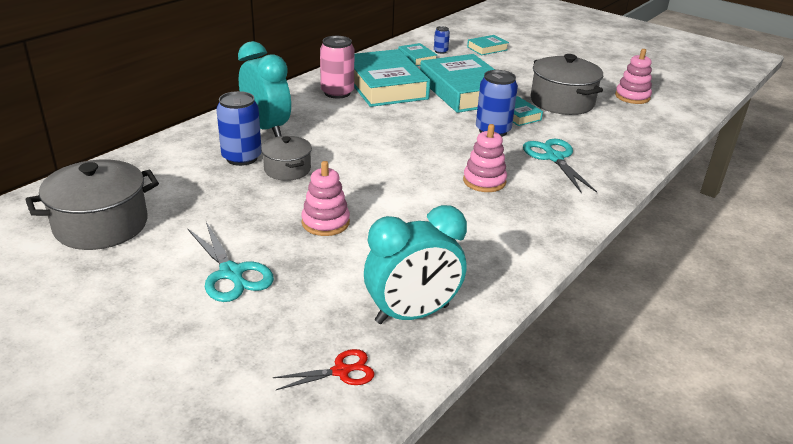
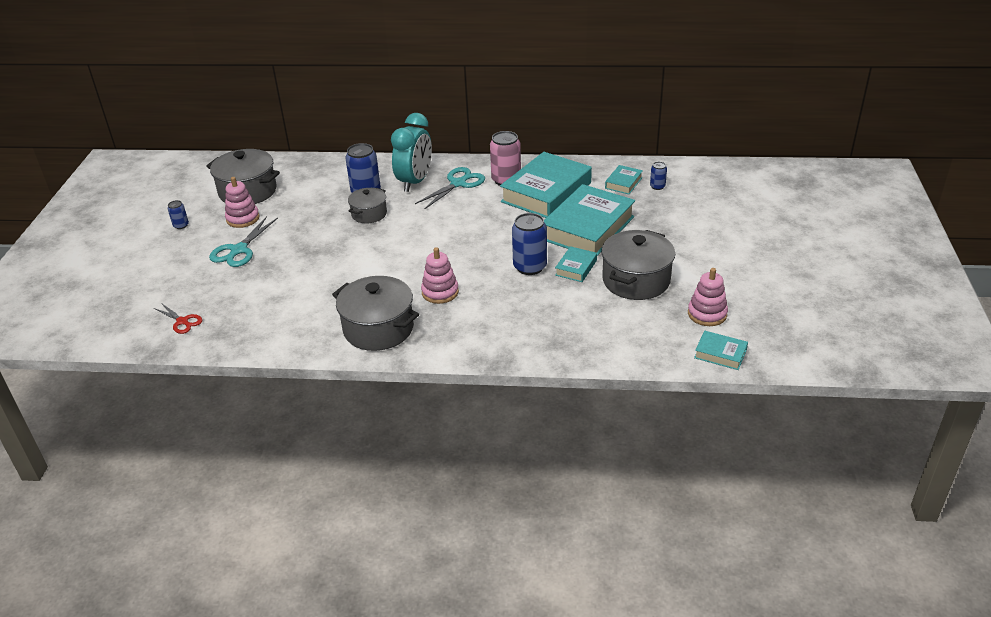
camera: 60 degrees right, 5 degrees up
pink stacking toy [301,161,350,236] -> pink stacking toy moved to [225,177,260,228]
turquoise clock [364,205,467,324] -> none
turquoise book [467,35,509,55] -> turquoise book moved to [694,331,748,370]
turquoise scissors [523,139,597,193] -> turquoise scissors moved to [415,167,485,210]
none -> blue can [168,200,189,229]
none -> grey pot [332,276,419,351]

